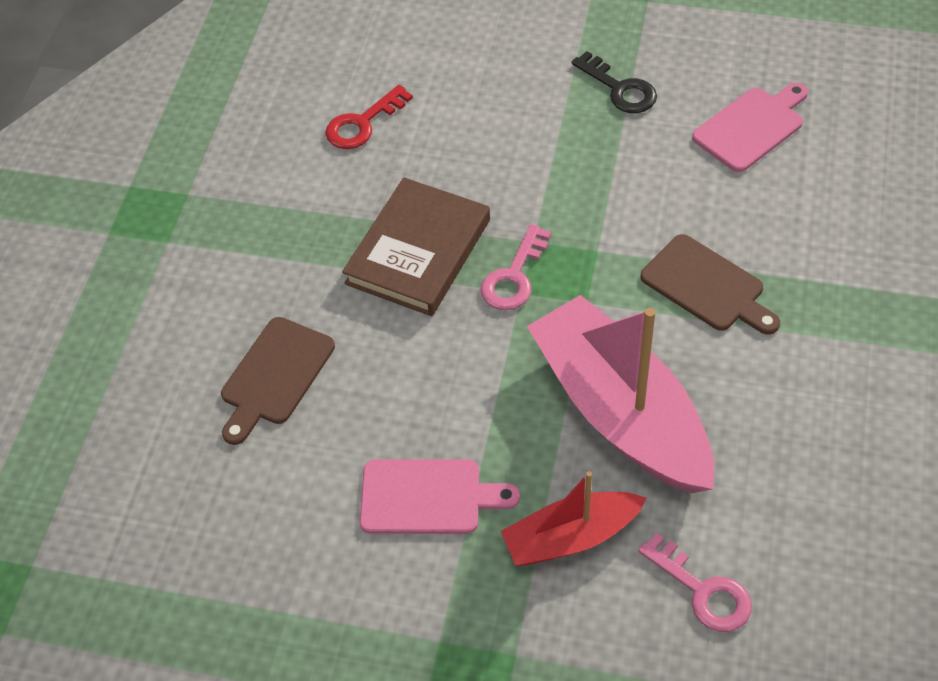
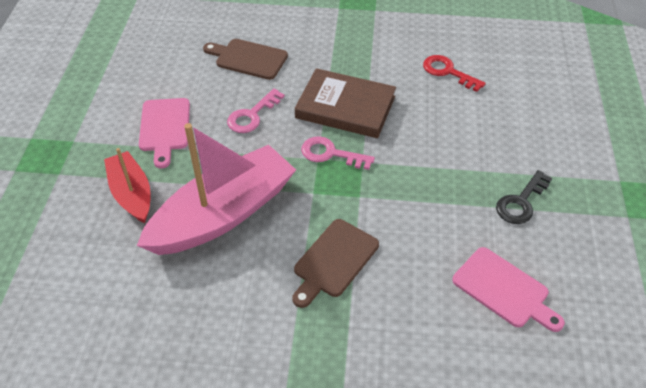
camera: 80 degrees right, 5 degrees down
pink key [638,533,752,632] -> pink key moved to [227,88,285,133]

